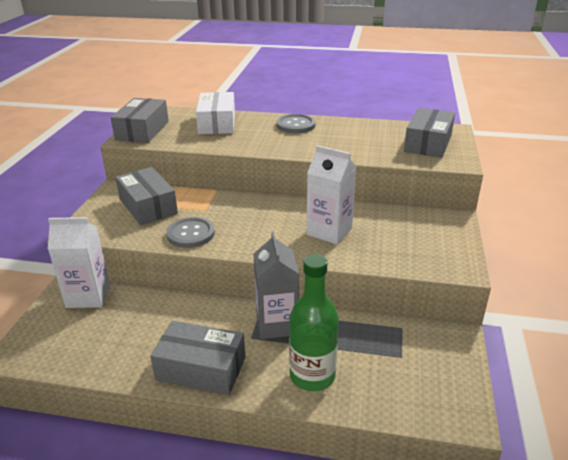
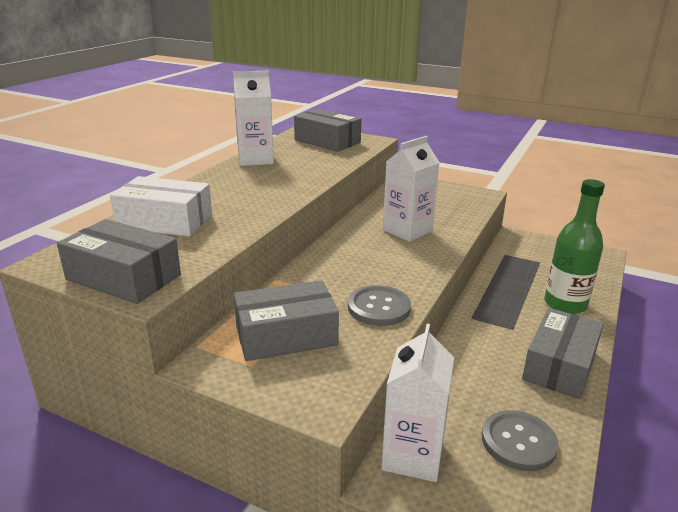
camera: 75 degrees left, 5 degrees down
grey carton [254,232,299,339] -> none
grey button [276,114,316,133] -> grey button moved to [482,410,559,471]
none -> white carton [233,71,274,166]

